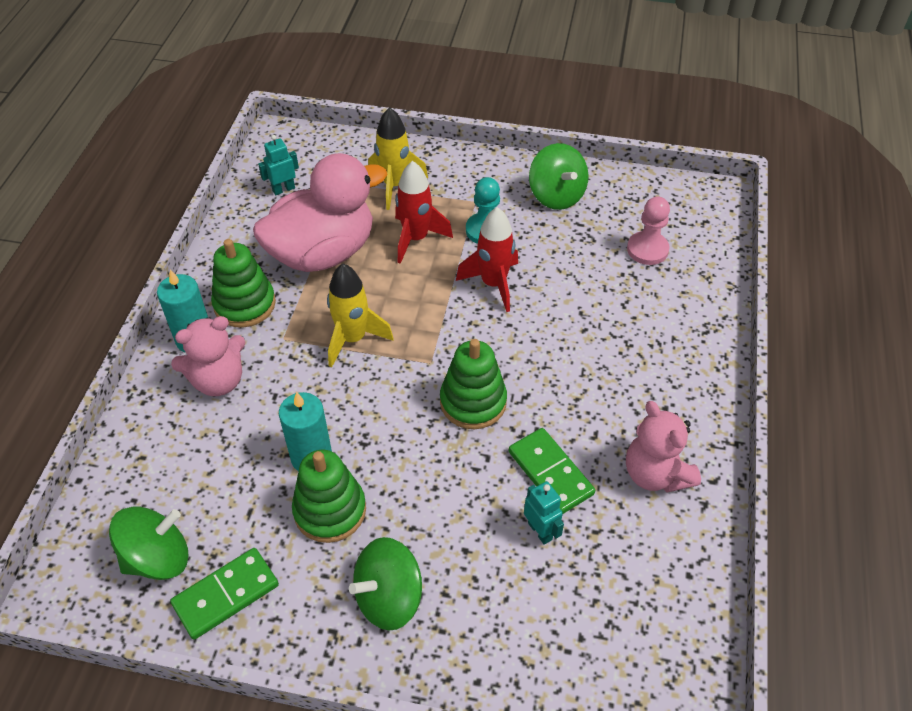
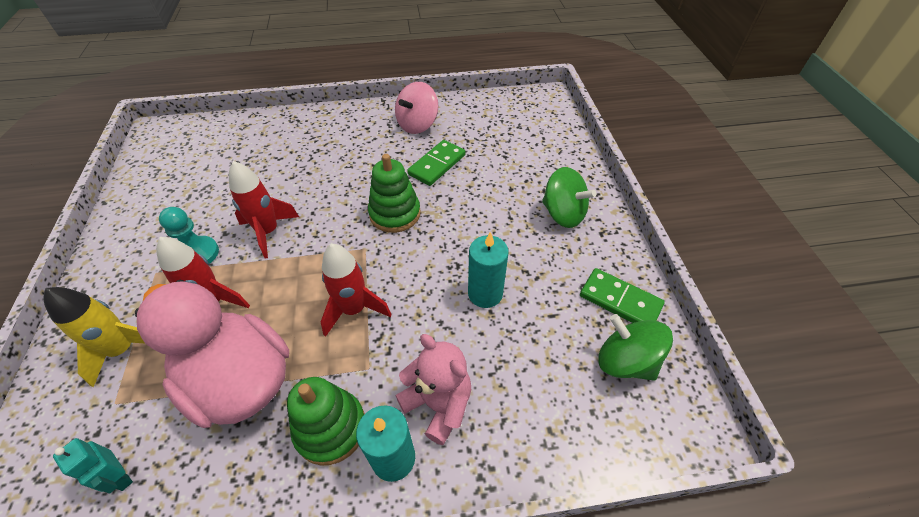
camera: 110 degrees left, 0 degrees up
green stacking toy [292,450,366,543] -> none
yellow rocket [327,264,393,368] -> red rocket [321,244,391,337]
turquoise robot [524,481,564,545] -> none
green spinning top [529,143,589,210] -> none
pink teddy bear [626,401,701,493] -> pink spinning top [395,82,438,134]
pink pawn [627,197,670,265] -> none

